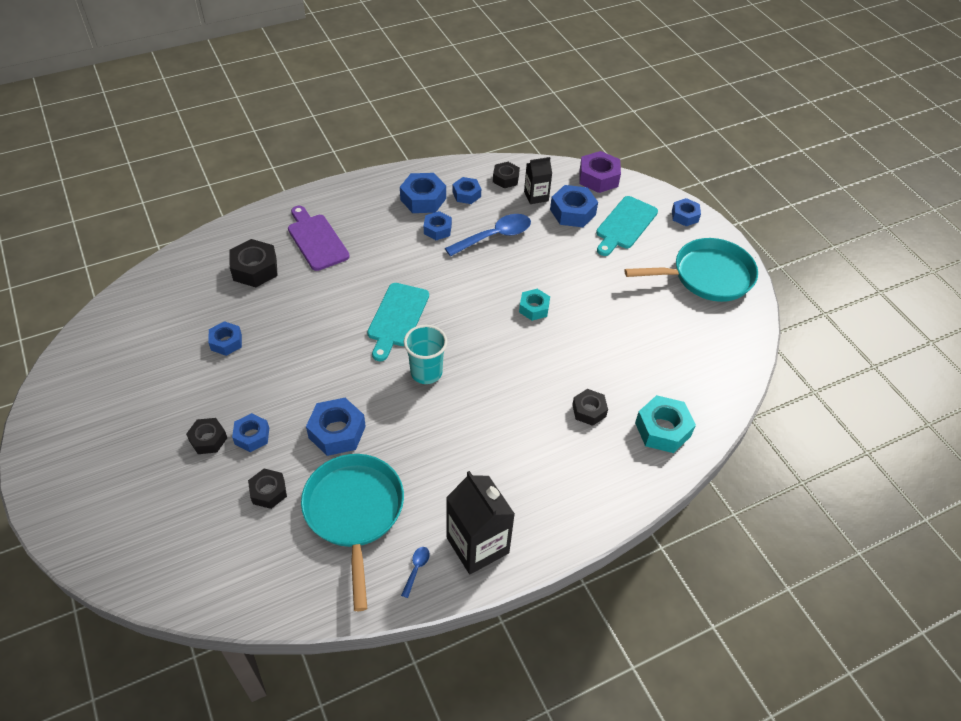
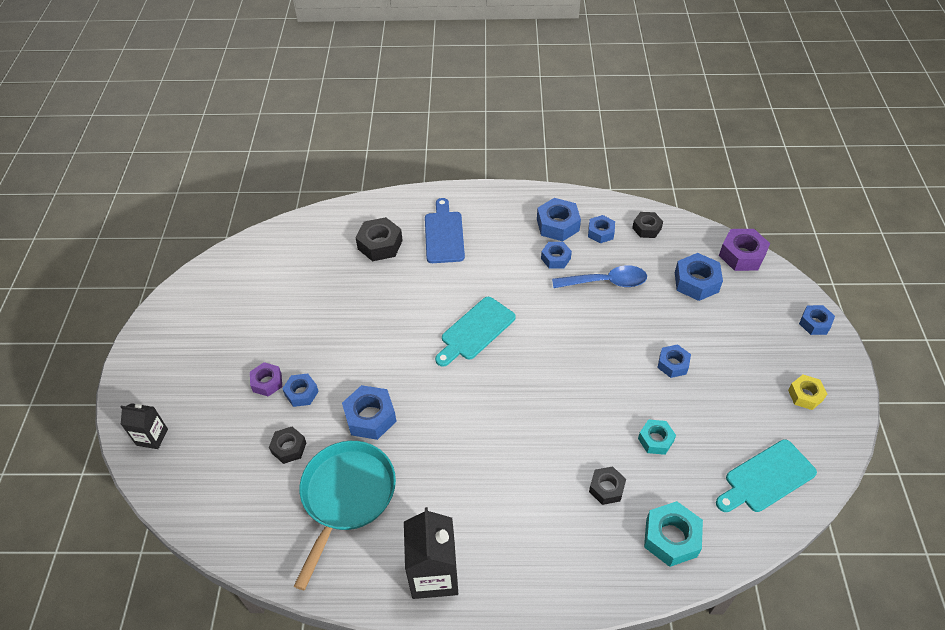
camera: 30 degrees right, 0 degrees up
black nut [186,418,227,454] -> purple nut [250,362,282,396]
blue nut [208,321,242,356] -> blue nut moved to [657,344,691,378]
purple cutting board [288,206,350,271] -> blue cutting board [425,198,465,263]
blue spoon [401,547,430,598] -> none
turquoise cup [404,325,447,384] -> none
turquoise nut [519,289,550,321] -> turquoise nut moved to [638,419,676,455]
black carton [524,157,552,204] -> black carton moved to [120,403,168,449]
turquoise cutting board [596,196,658,256] -> turquoise cutting board moved to [716,439,817,512]
turquoise pan [624,238,758,302] -> yellow nut [788,375,827,410]

